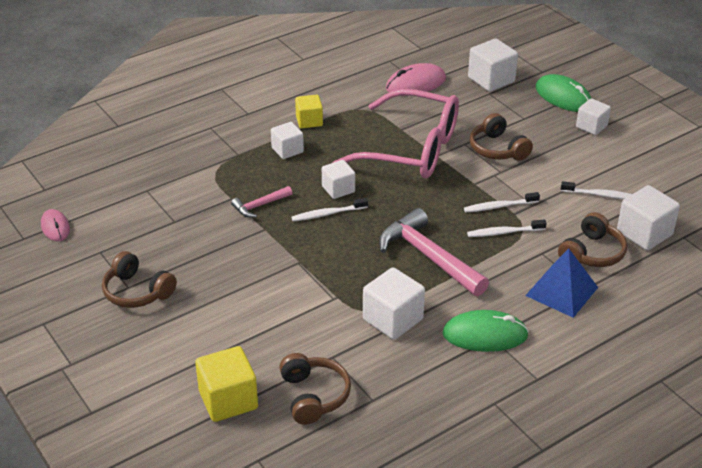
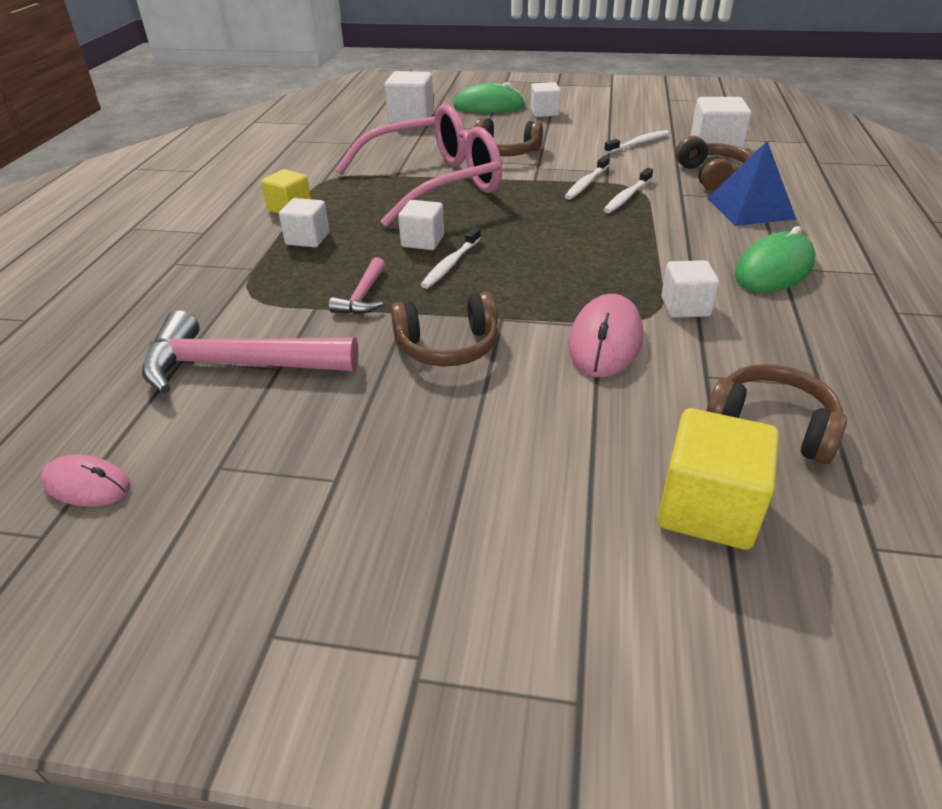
camera: 45 degrees left, 0 degrees up
brown headphones [102,251,177,308] -> brown headphones moved to [391,292,498,366]
white cube [363,267,425,340] -> white cube [661,260,719,318], size x0.65
pink hammer [379,208,489,296] -> pink hammer moved to [142,310,358,394]
pink mouse [386,63,446,96] -> pink mouse moved to [568,294,643,377]

